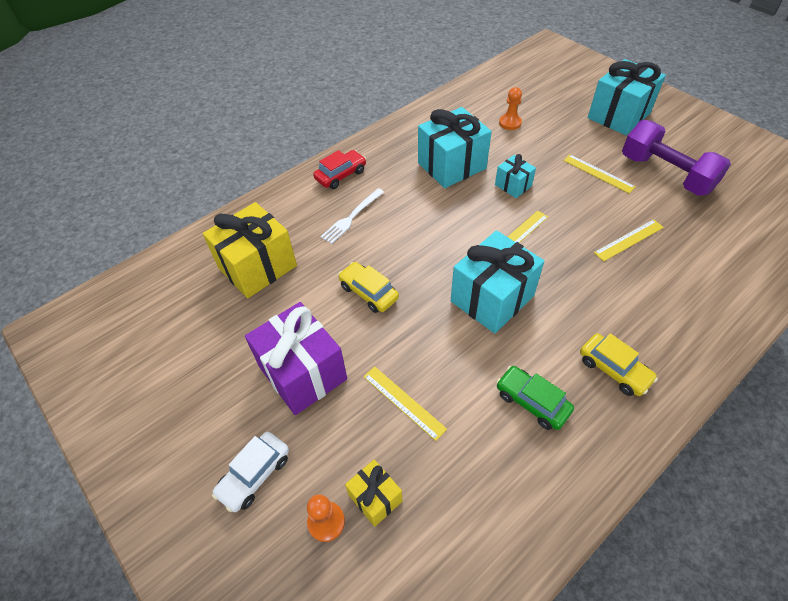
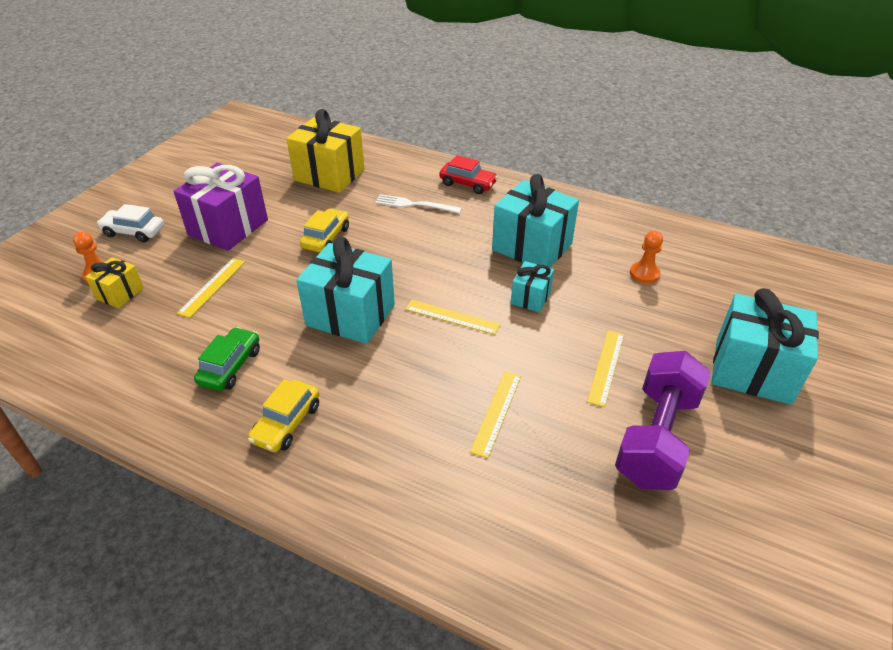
camera: 65 degrees right, 10 degrees down
yellow ruler [594,219,664,261] -> yellow ruler turned 75 degrees clockwise [470,371,521,458]

